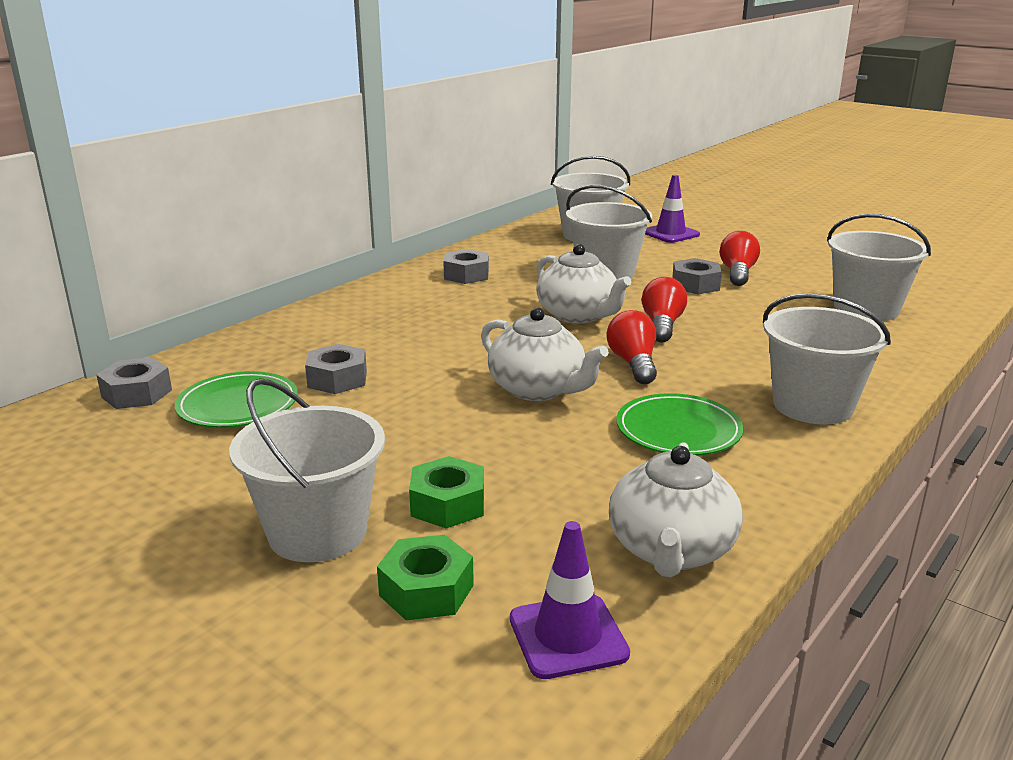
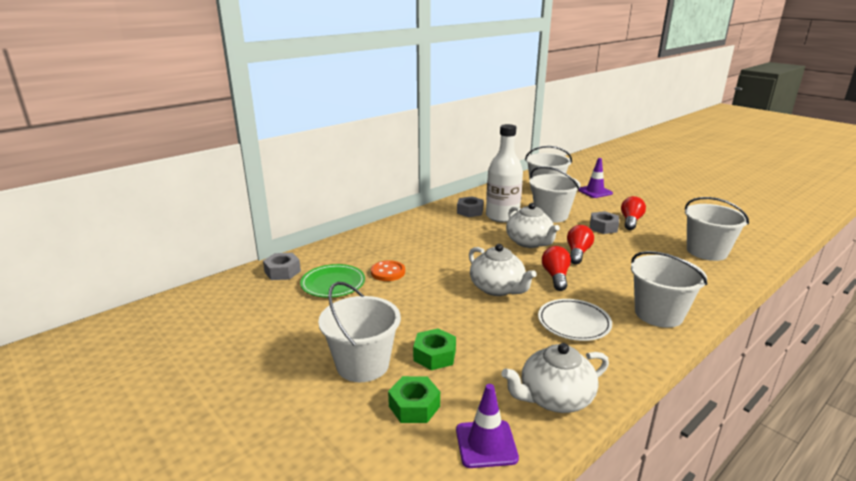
camera: 10 degrees right, 0 degrees up
grey nut [305,344,367,394] -> orange button [371,260,405,281]
white teapot [609,442,743,577] -> white teapot turned 45 degrees clockwise [501,343,609,413]
green plate [616,393,743,456] -> white plate [538,299,612,341]
none -> white bottle [486,124,523,223]

